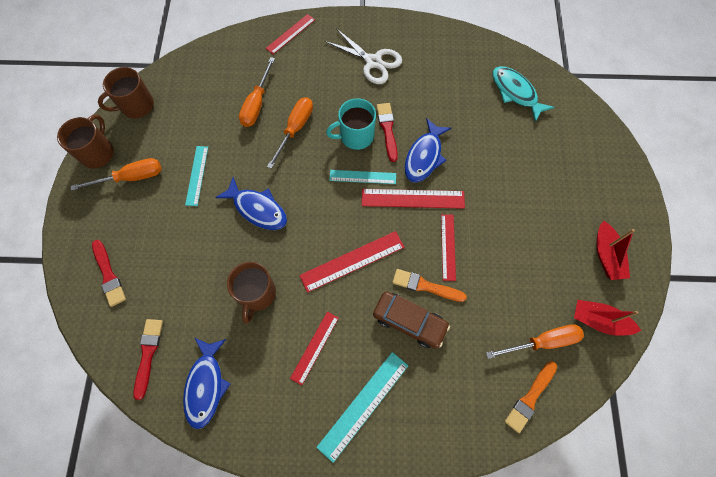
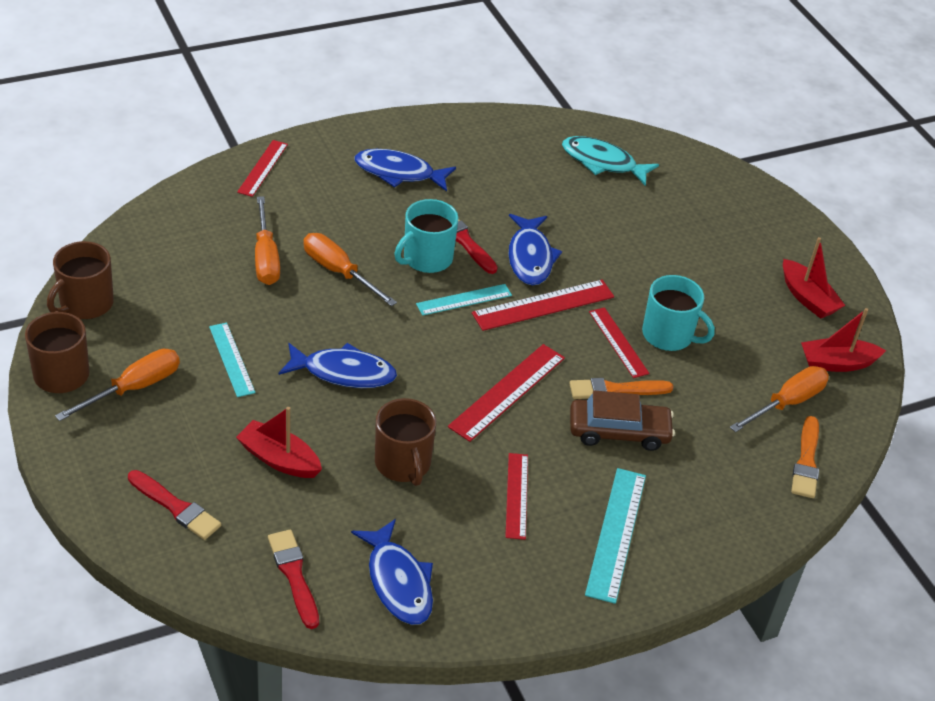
camera: 30 degrees left, 25 degrees down
orange screwdriver [267,97,313,169] -> orange screwdriver turned 45 degrees counterclockwise [303,233,397,306]
white scissors [325,29,402,84] -> blue fish [355,149,456,191]
none -> red boat [236,407,322,478]
none -> turquoise mug [642,275,715,351]

